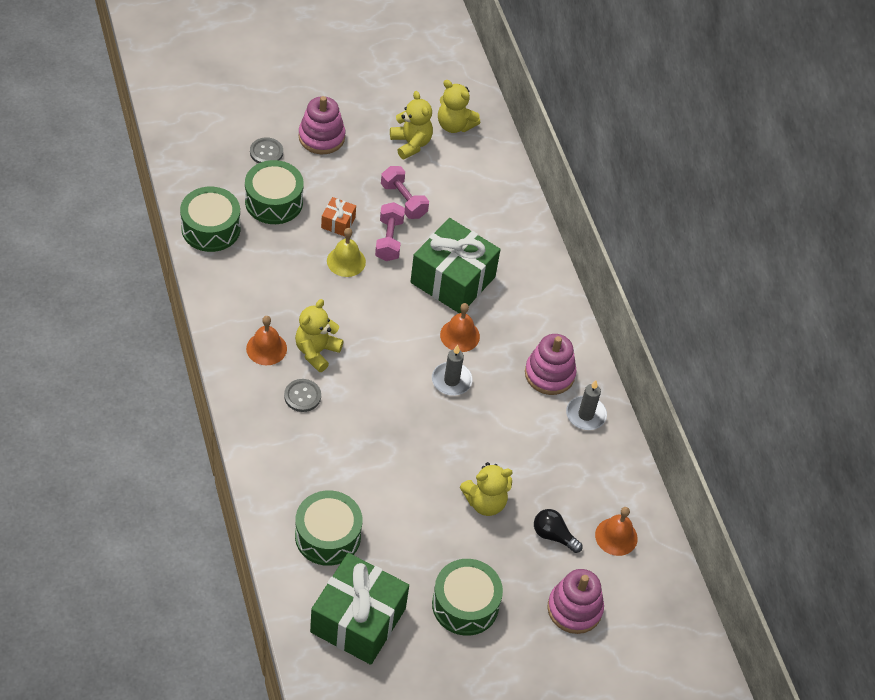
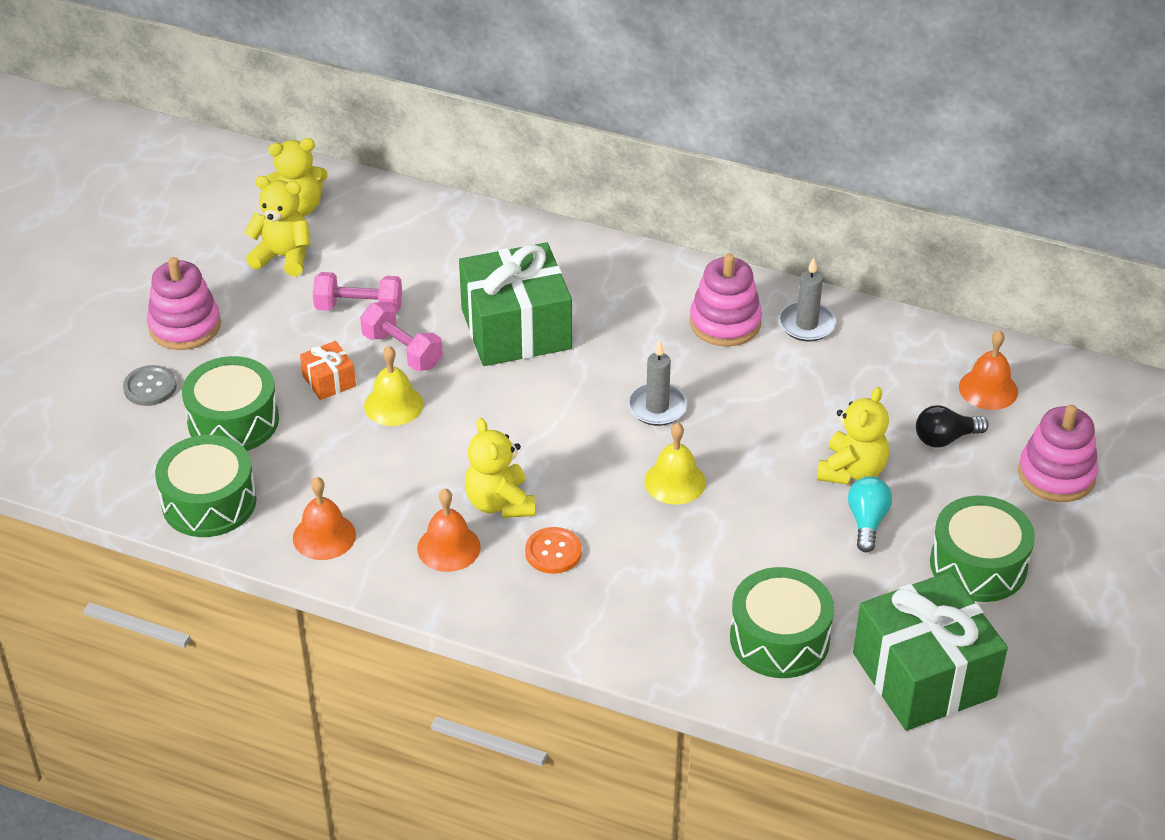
camera: 45 degrees left, 10 degrees down
grey button [284,379,321,412] -> orange button [525,527,582,574]
orange bell [440,303,480,352] -> orange bell moved to [293,477,356,560]
none -> yellow bell [644,423,706,505]
none -> turquoise light bulb [848,476,892,552]

